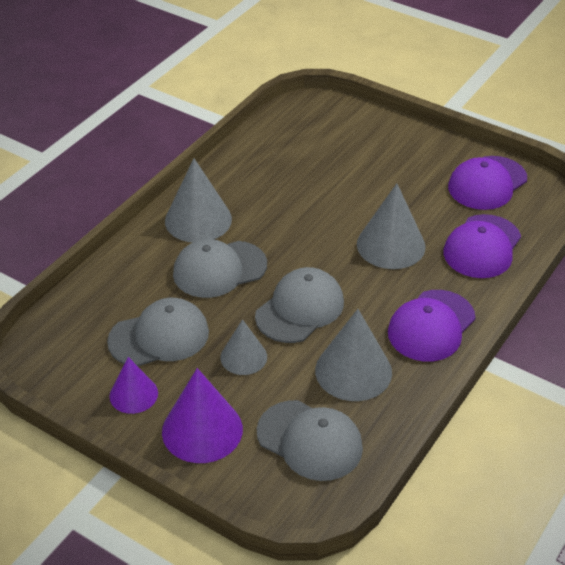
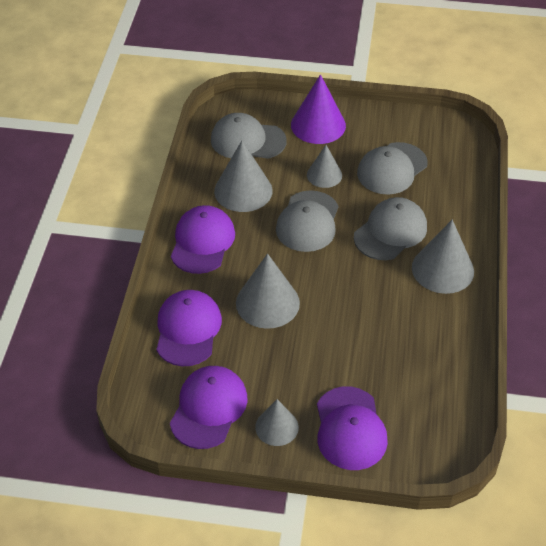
camera: 155 degrees right, 5 degrees up
purple cone [109,357,158,414] -> none
none -> grey cone [255,399,299,446]
none -> purple cap [317,386,388,470]

